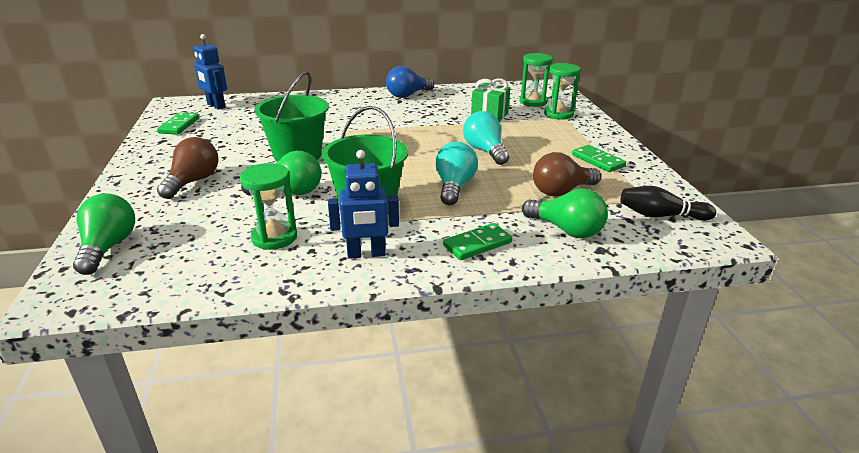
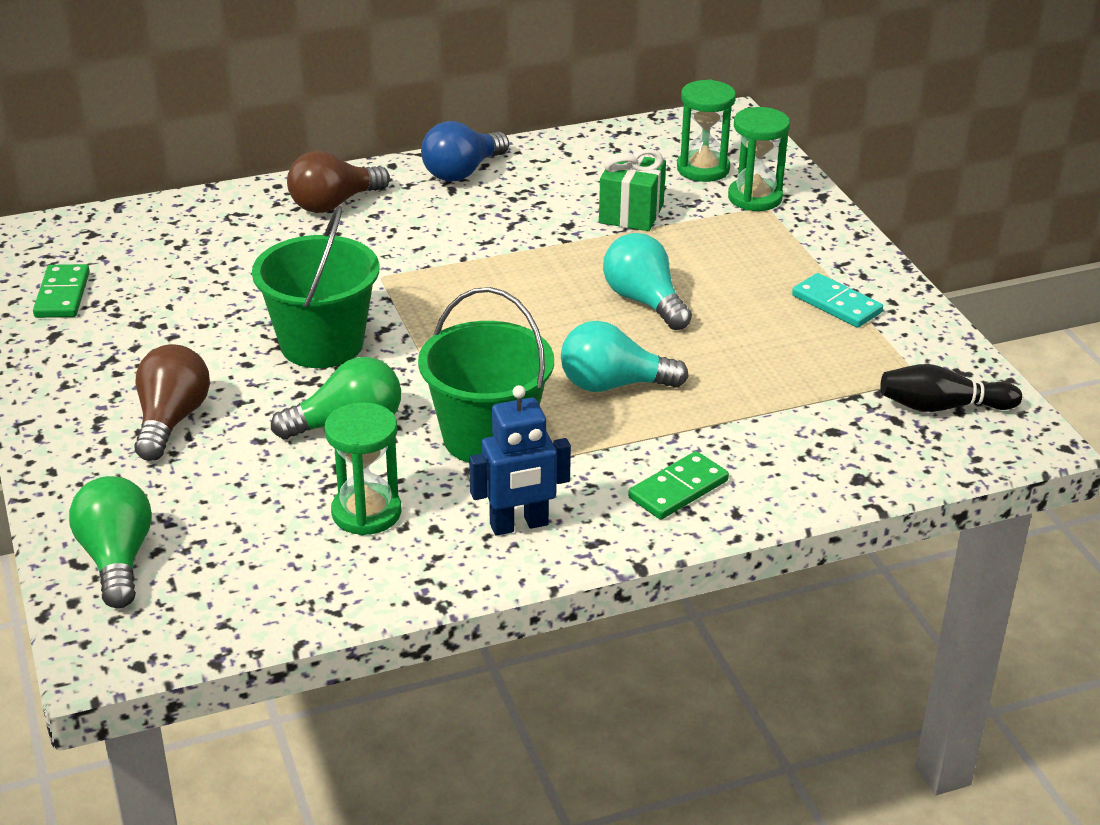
camera: 10 degrees left, 5 degrees up
blue robot [194,34,227,110] -> none
turquoise light bulb [435,142,478,205] -> turquoise light bulb turned 90 degrees counterclockwise [561,321,689,392]
green light bulb [522,188,608,238] -> none
brown light bulb [533,152,601,196] -> brown light bulb moved to [287,151,390,213]
green domino [572,145,626,172] -> turquoise domino [792,273,883,328]

